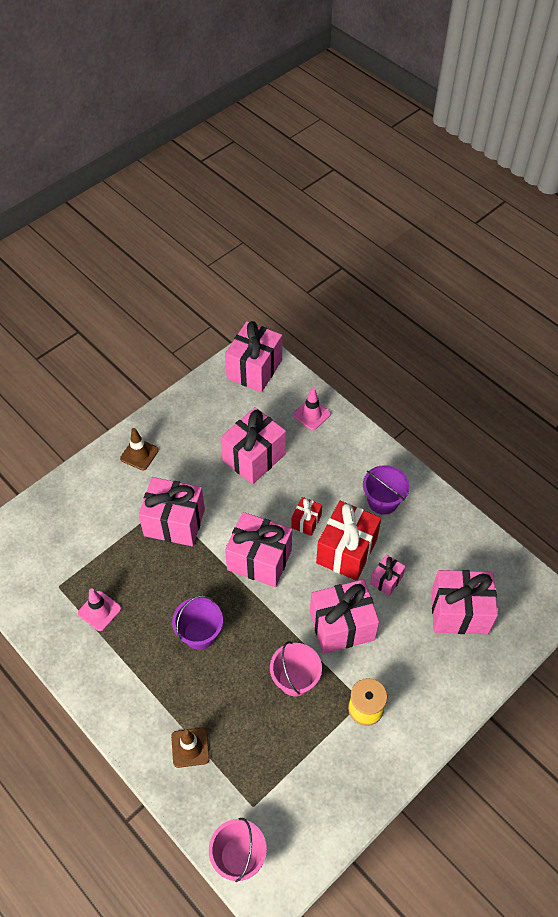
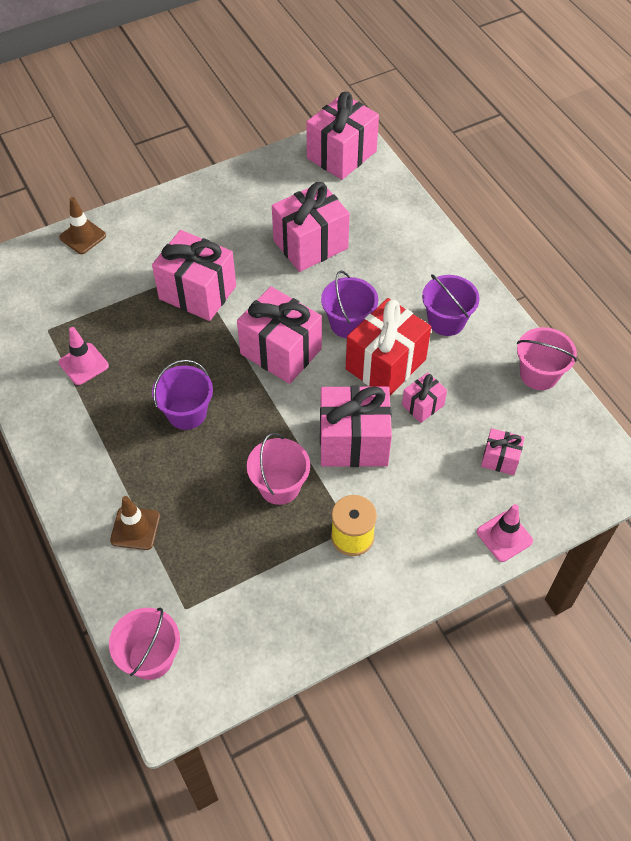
camera: 15 degrees right, 0 degrees up
brown traffic cone [120,428,159,471] -> brown traffic cone moved to [59,197,106,254]
red gift [291,497,322,536] -> purple bucket [321,271,378,338]
pink traffic cone [293,387,331,430] -> pink traffic cone moved to [477,504,533,562]
pink gift [431,570,498,634] -> pink gift [481,428,525,475], size x0.50
none -> pink bucket [517,327,577,390]

